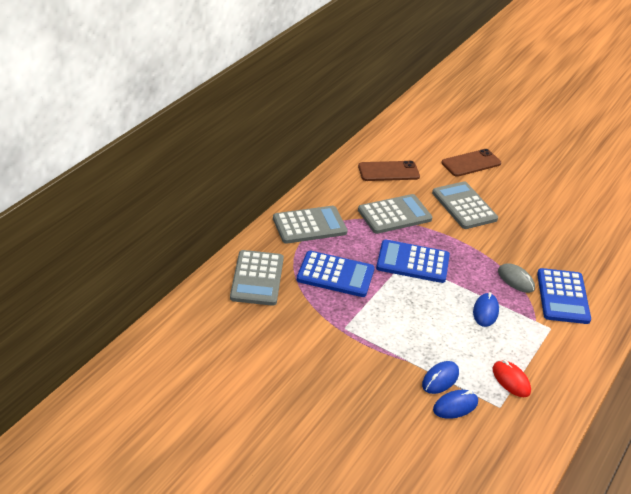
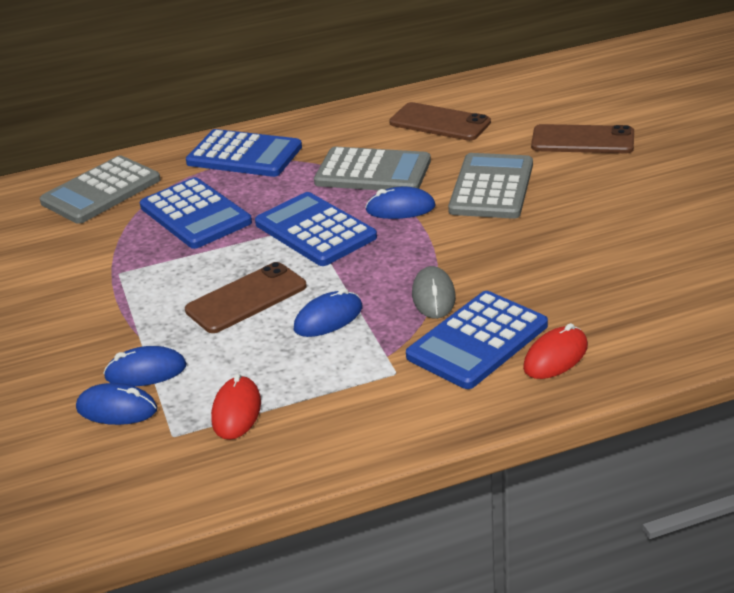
camera: 45 degrees right, 5 degrees down
grey calculator [273,206,348,244] -> blue calculator [186,129,302,177]
none -> brown phone [185,262,307,333]
none -> blue mouse [365,186,436,219]
none -> red mouse [523,323,588,379]

